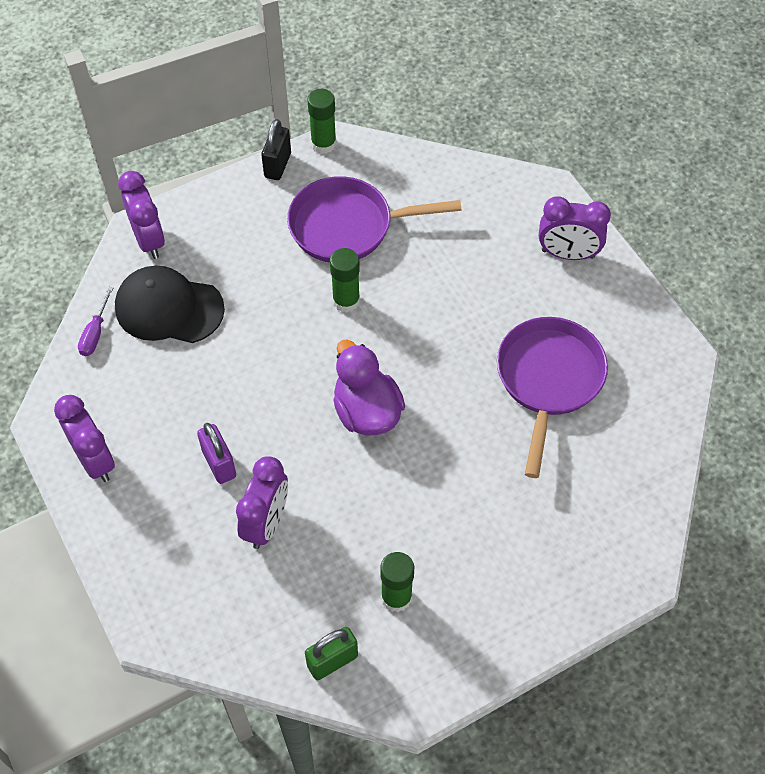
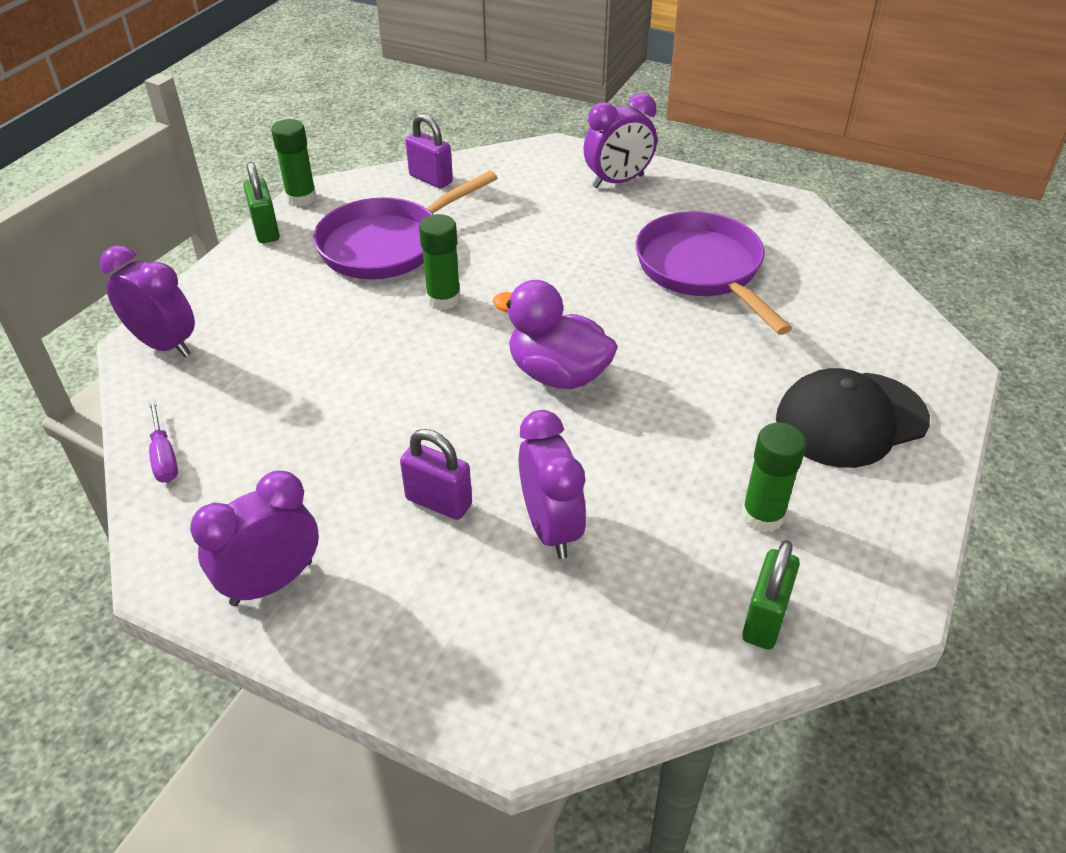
camera: 35 degrees left, 15 degrees down
purple clock [54,395,115,482] -> purple clock turned 60 degrees counterclockwise [190,470,319,606]
black cap [115,266,225,343] -> black cap moved to [776,368,930,468]
black padlock [261,119,291,180] -> green padlock [244,162,279,243]
none -> purple padlock [406,113,453,188]

